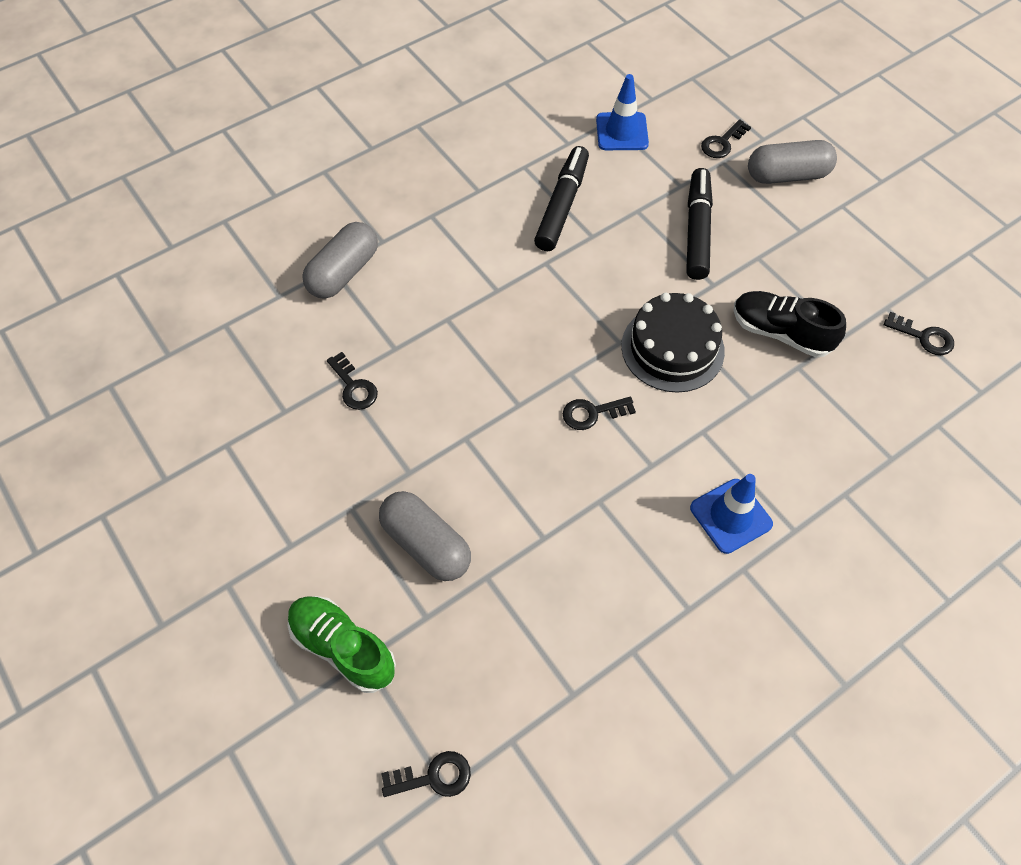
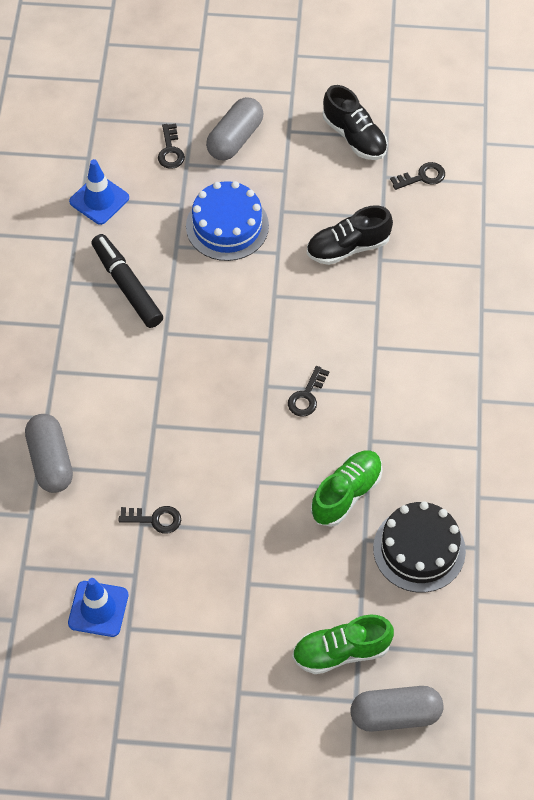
camera: 50 degrees left, 0 degrees up
grey capsule [379,491,471,581] -> grey capsule moved to [351,686,443,732]
black key [381,751,471,797] -> none
black cake [621,293,725,393] -> black cake moved to [373,501,466,593]
black marker [686,168,713,280] -> blue cake [186,181,269,261]
blue traffic cone [690,474,773,554] -> blue traffic cone moved to [68,578,128,637]
none -> green shoe [311,450,383,527]
none -> black shoe [323,85,388,160]

